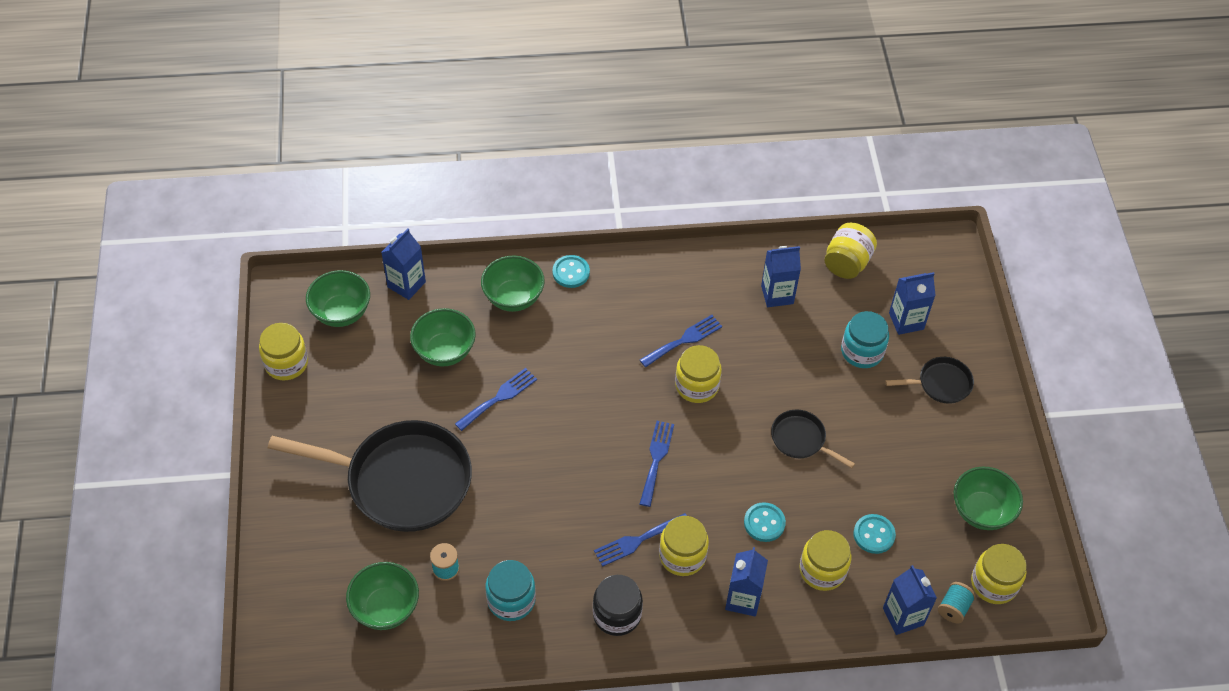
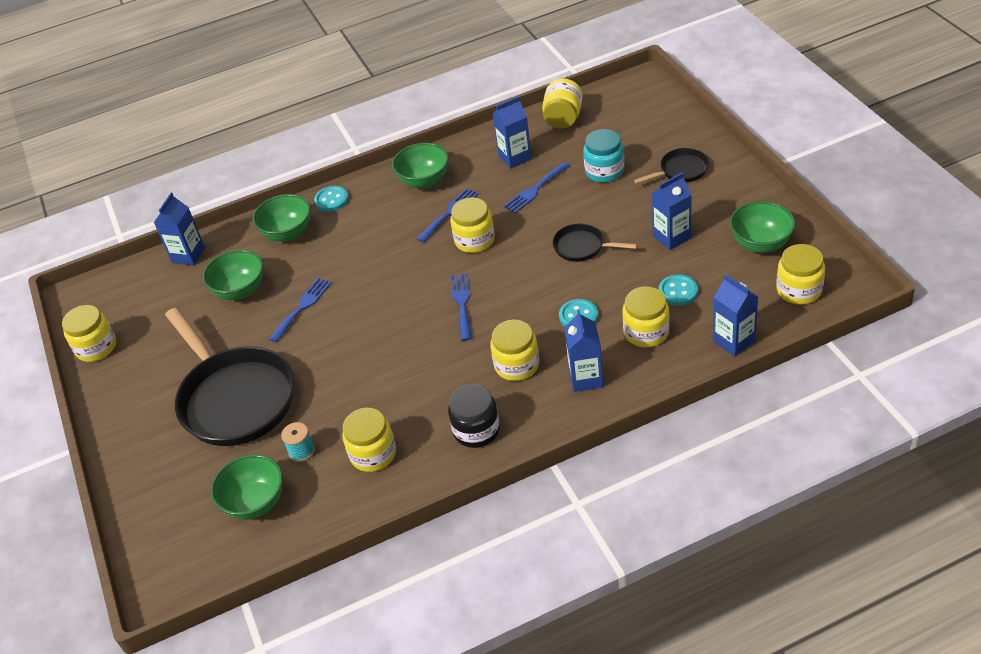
camera: 10 degrees left, 10 degrees down
black pan [268,420,472,532] -> black pan turned 60 degrees clockwise [165,307,295,446]
green bowl [306,270,370,327] -> green bowl moved to [392,143,449,189]
turquoise jar [486,560,536,621] -> yellow jar [342,408,396,472]
blue fork [594,513,687,567] -> blue fork moved to [504,162,570,213]
blue carton [889,272,936,335] -> blue carton moved to [652,173,692,250]
turquoise spool [938,582,976,623] -> none

